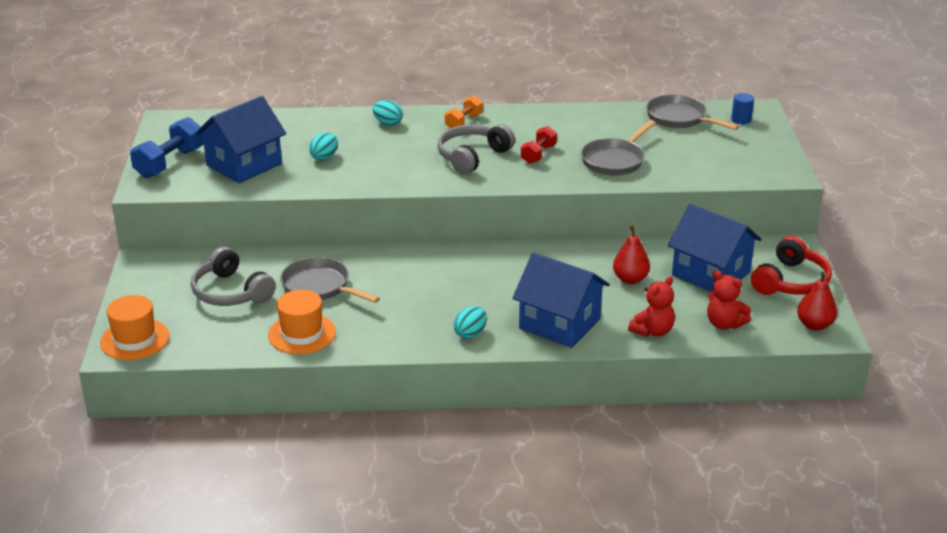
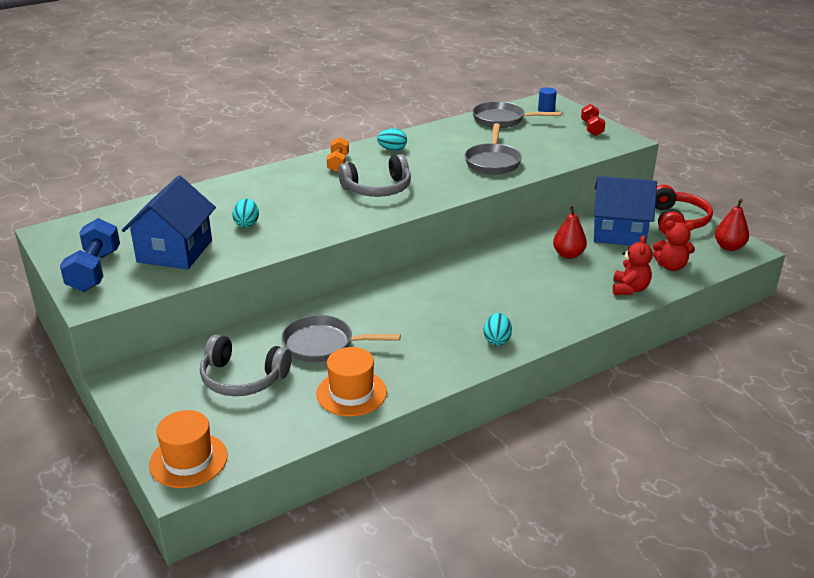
camera: 30 degrees left, 0 degrees up
turquoise egg [373,100,403,126] -> turquoise egg moved to [377,128,407,151]
grey headphones [437,124,515,175] -> grey headphones turned 120 degrees counterclockwise [338,154,411,197]
blue house [513,252,610,348] -> none
red dumbbell [521,126,557,164] -> red dumbbell moved to [581,104,606,136]

